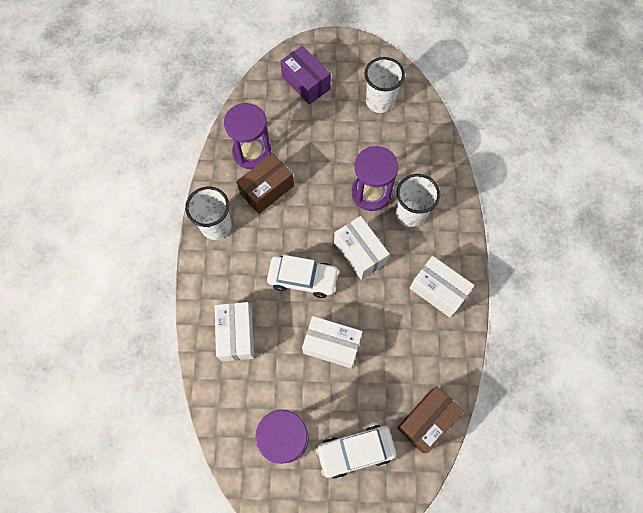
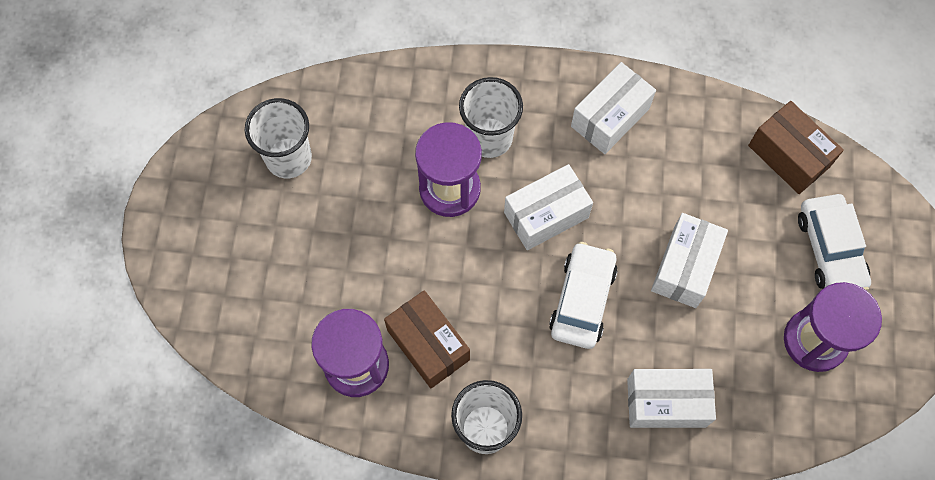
camera: 85 degrees left, 0 degrees up
purple box [280,46,331,104] -> none

